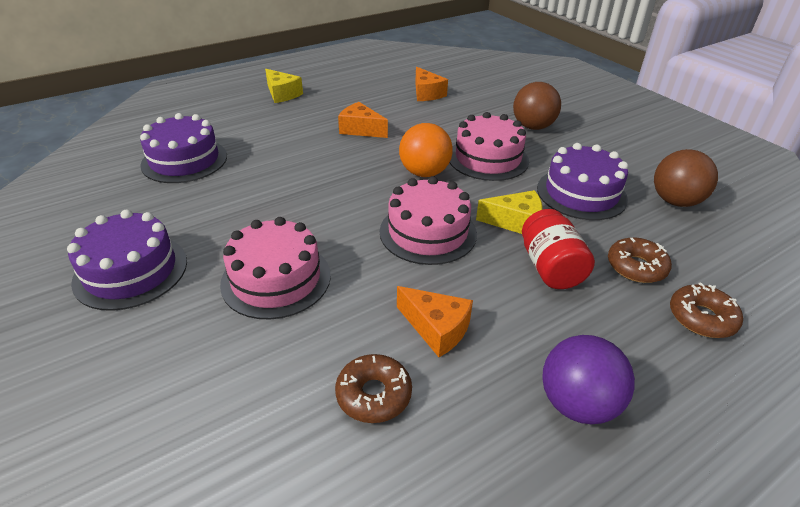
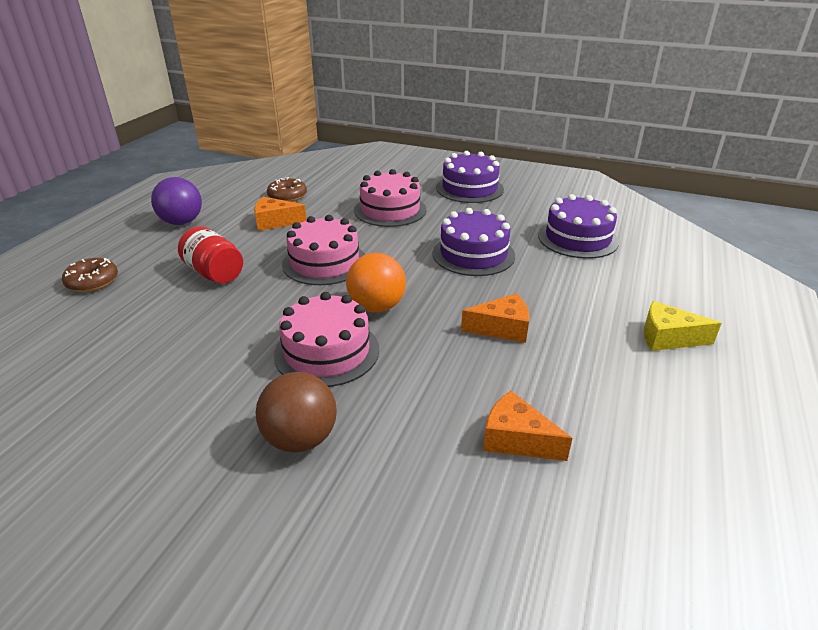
camera: 145 degrees right, 5 degrees down
yellow cheese [476,190,543,234] -> none
purple cake [537,143,628,220] -> purple cake moved to [433,208,515,276]
brown donut [608,237,672,283] -> none
brown ball [654,149,718,207] -> none

